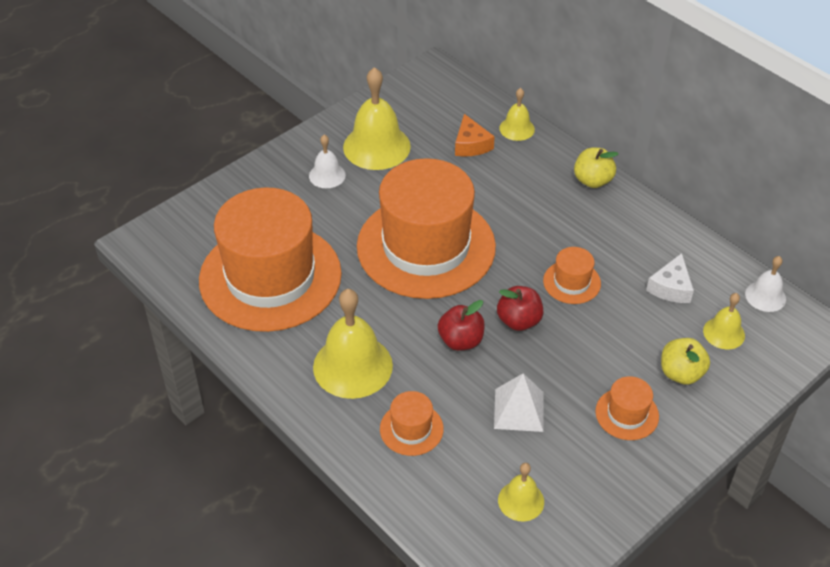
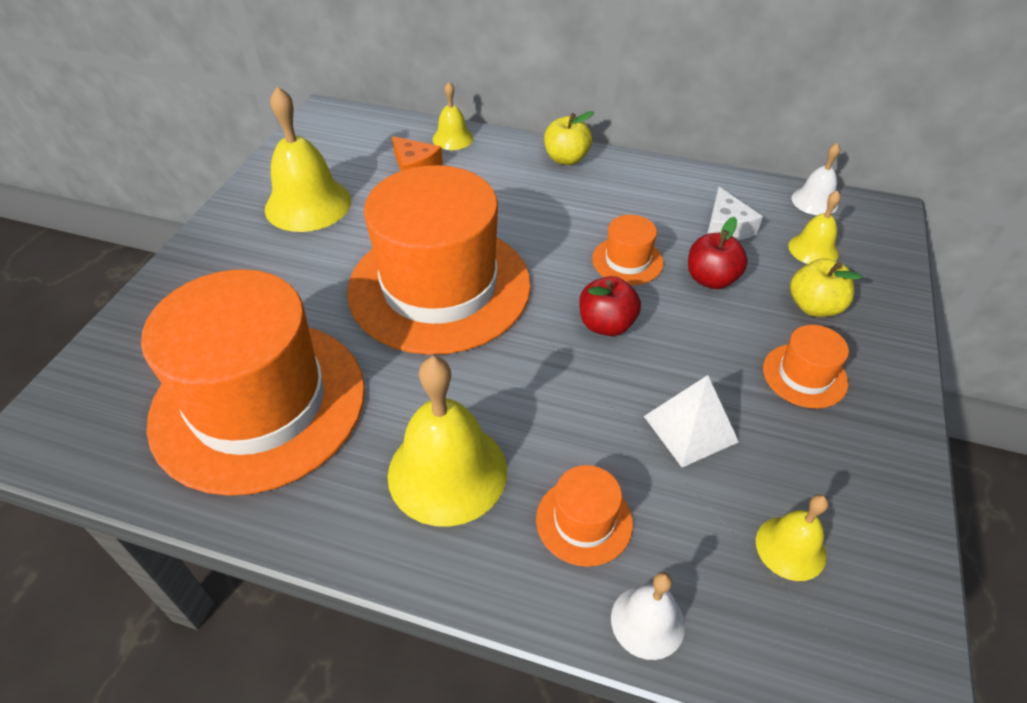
camera: 30 degrees left, 0 degrees up
white bell [309,135,346,188] -> white bell moved to [611,572,685,660]
red apple [438,300,485,351] -> red apple moved to [688,217,748,289]

